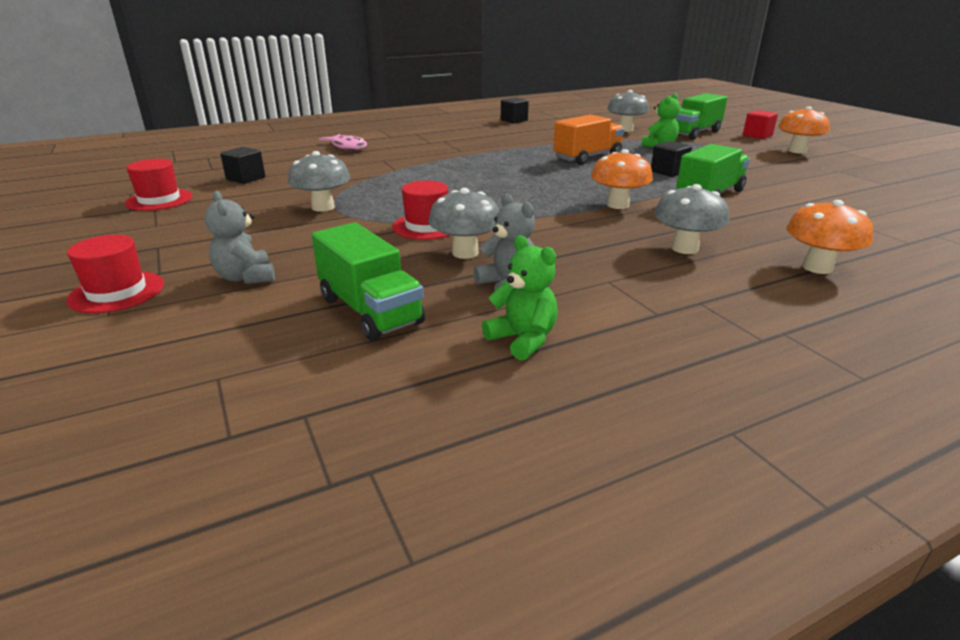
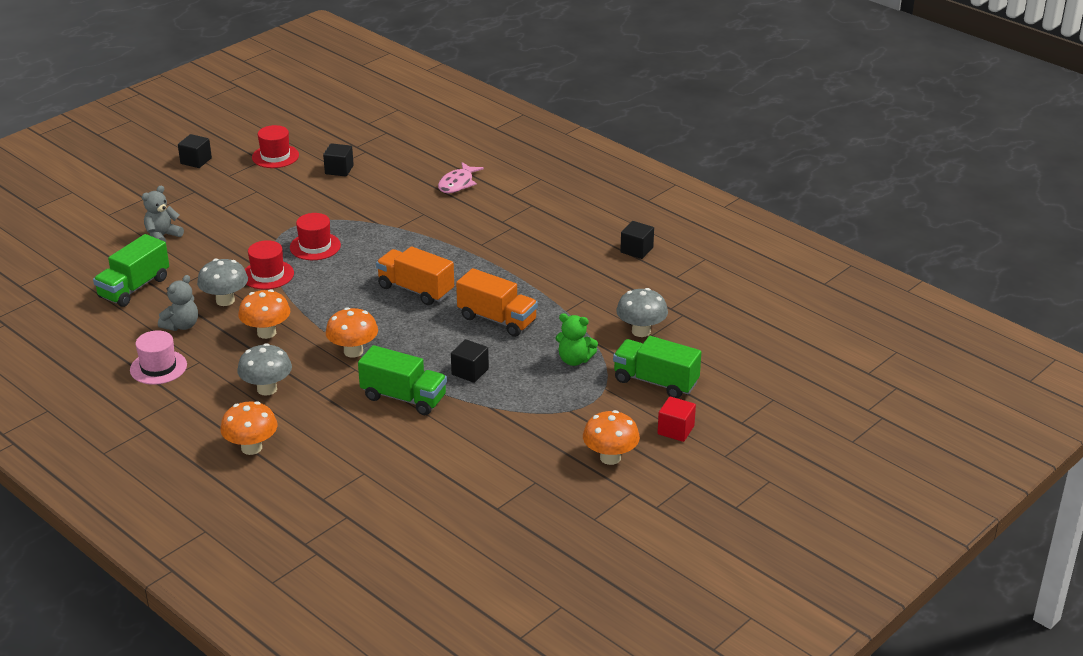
camera: 70 degrees right, 5 degrees up
red hat [66,235,164,313] -> red hat moved to [290,213,341,260]
grey mushroom [288,151,350,212] -> none
green teddy bear [482,235,558,361] -> none
none -> pink hat [130,330,187,385]
none -> black cube [178,134,212,168]
none -> orange mushroom [238,289,290,339]
none -> orange truck [376,246,454,305]

